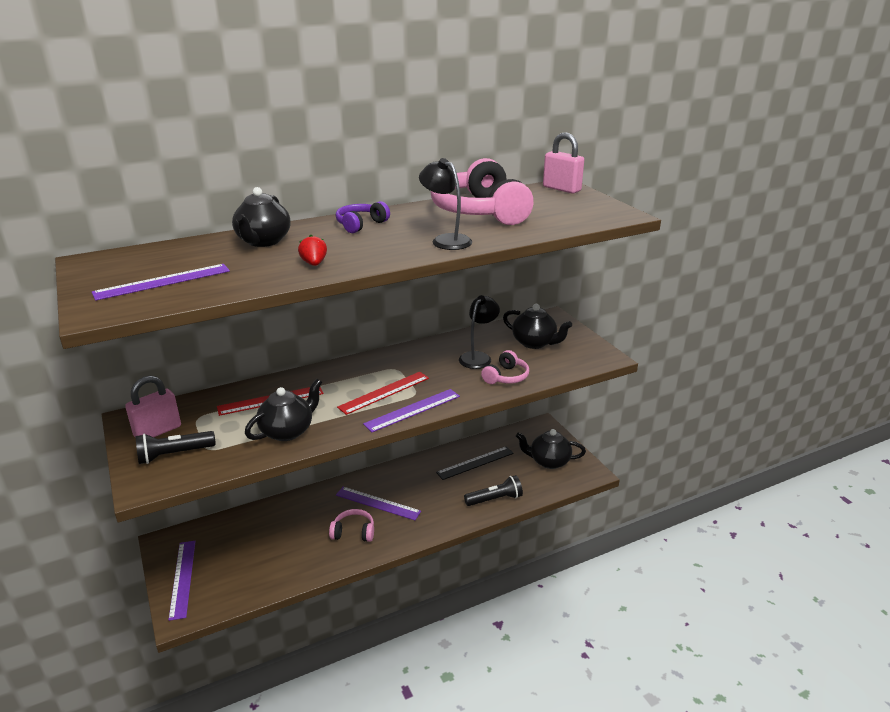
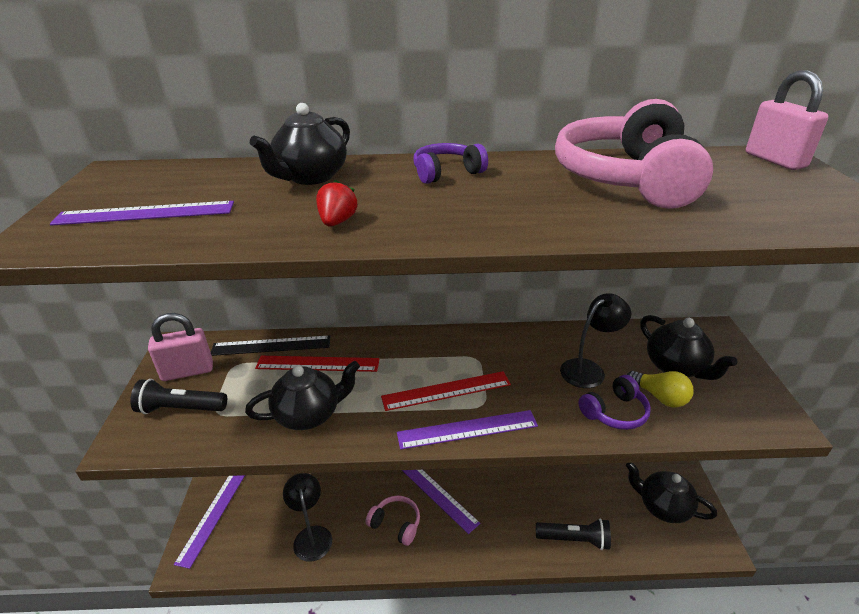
camera: 25 degrees right, 5 degrees up
black lamp [419,158,472,250] -> black lamp moved to [283,473,332,562]
black ruler [436,446,514,480] -> black ruler moved to [211,335,330,356]
pink headphones [481,350,530,384] -> purple headphones [579,375,651,430]
none -> yellow light bulb [627,371,694,407]

